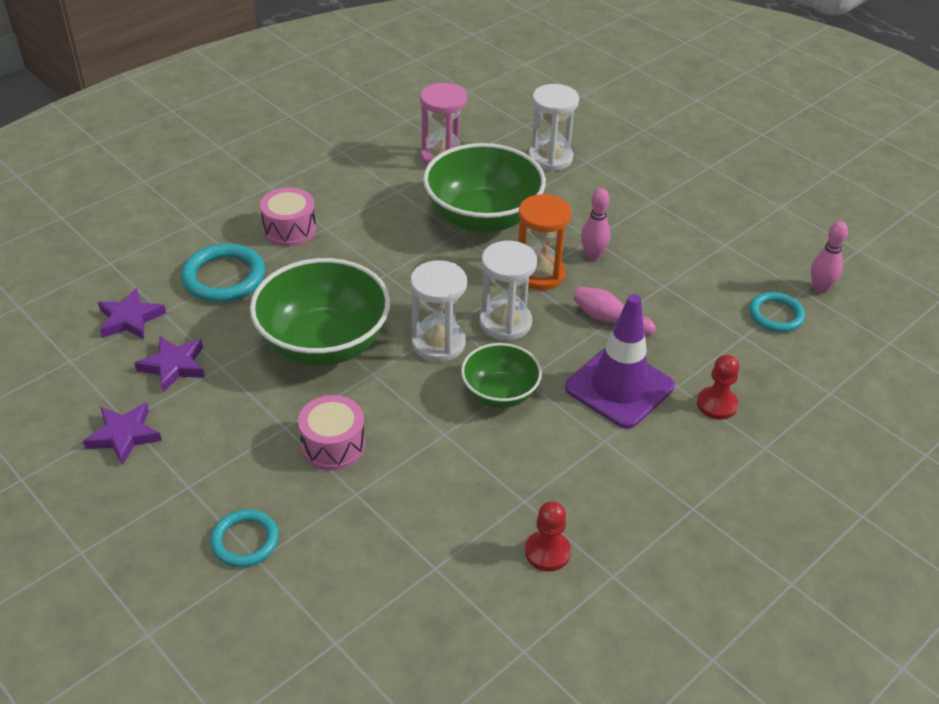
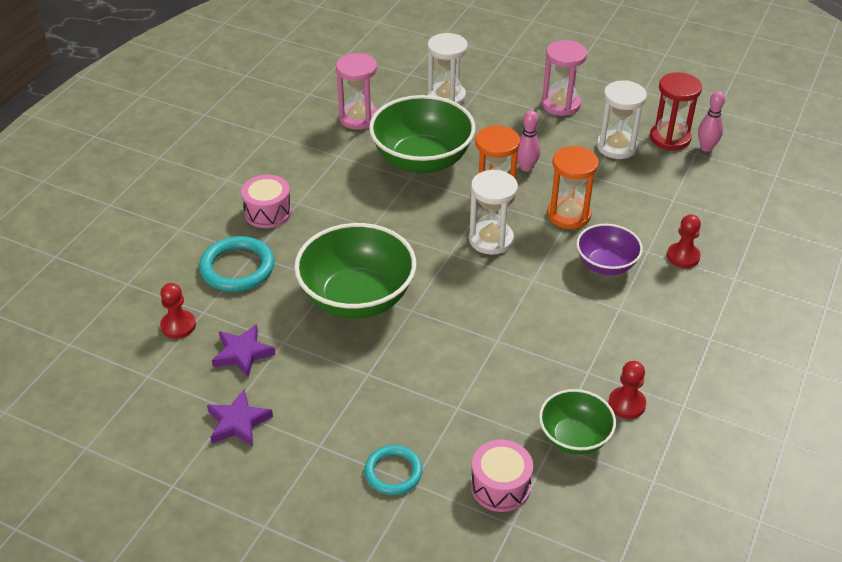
camera: 20 degrees left, 0 degrees up
purple star [98,288,166,340] -> red pawn [160,283,196,339]
pink drum [298,395,365,470] -> pink drum moved to [471,440,533,512]
white hourglass [410,260,467,362] -> white hourglass moved to [597,80,647,159]
green bowl [461,343,542,408] -> green bowl moved to [539,389,616,455]
purple traffic cone [565,294,675,429] -> purple bowl [576,224,643,275]
pink bowling pin [573,287,656,336] -> orange hourglass [547,146,599,229]
turquoise ring [749,292,805,332] -> none
none -> pink hourglass [542,40,587,116]
none -> red hourglass [650,72,702,150]

